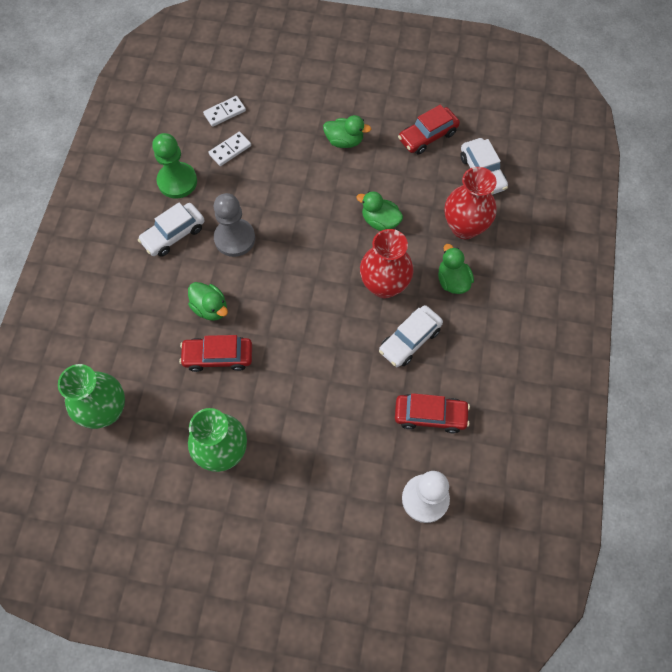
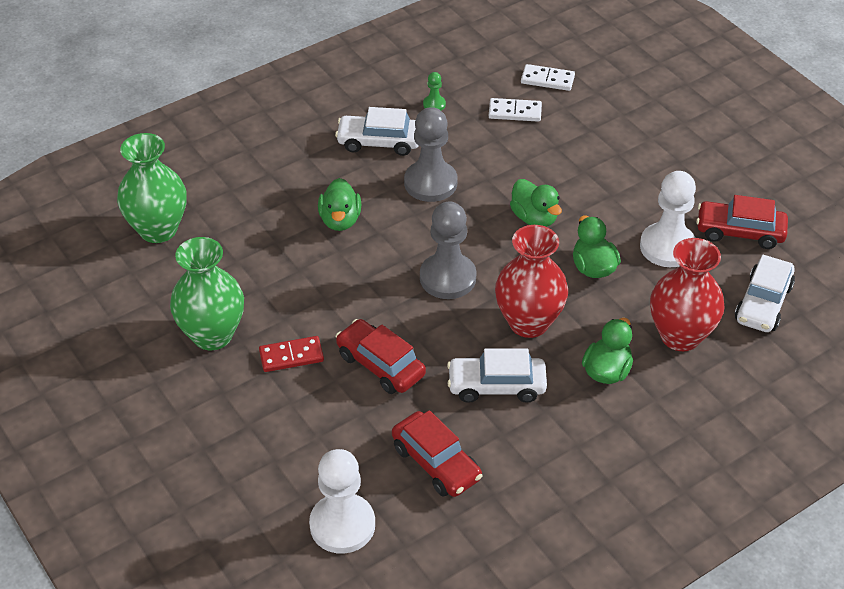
camera: 45 degrees right, 20 degrees down
green pawn [152,133,197,198] -> green pawn [423,72,446,111], size x0.45
red car [179,335,252,372] -> red car moved to [336,319,426,394]
green duck [323,115,371,148] -> green duck moved to [510,179,562,227]
none -> red domino [259,336,324,372]
none -> grey pawn [420,202,476,299]
none -> white pawn [640,171,696,267]

